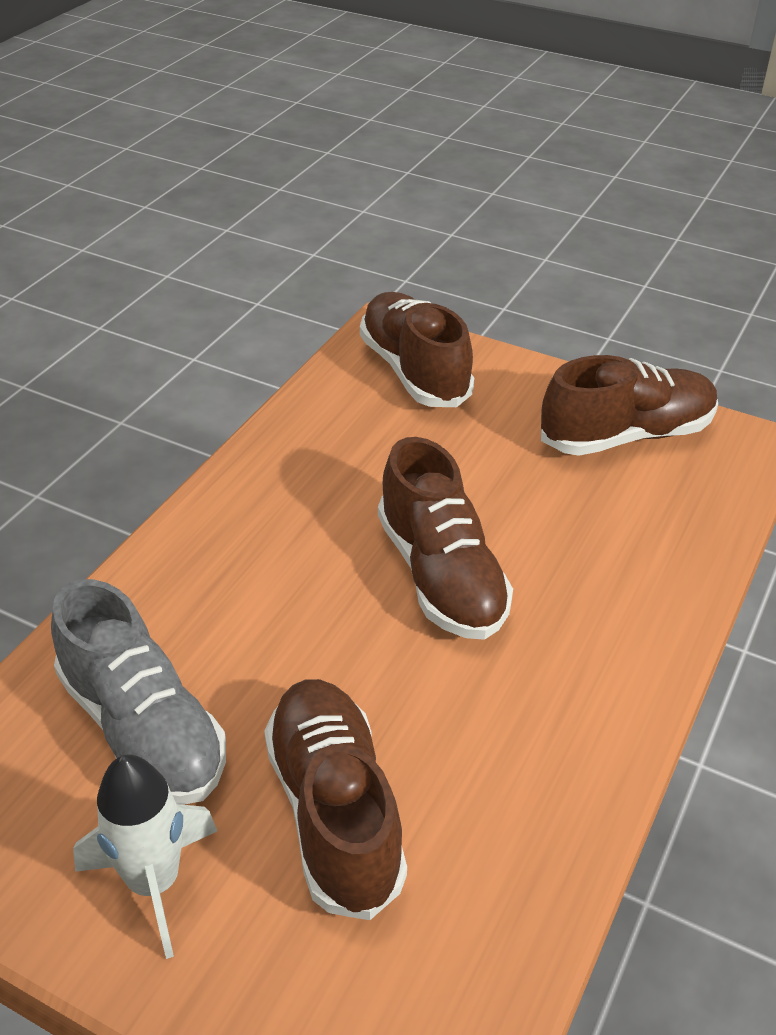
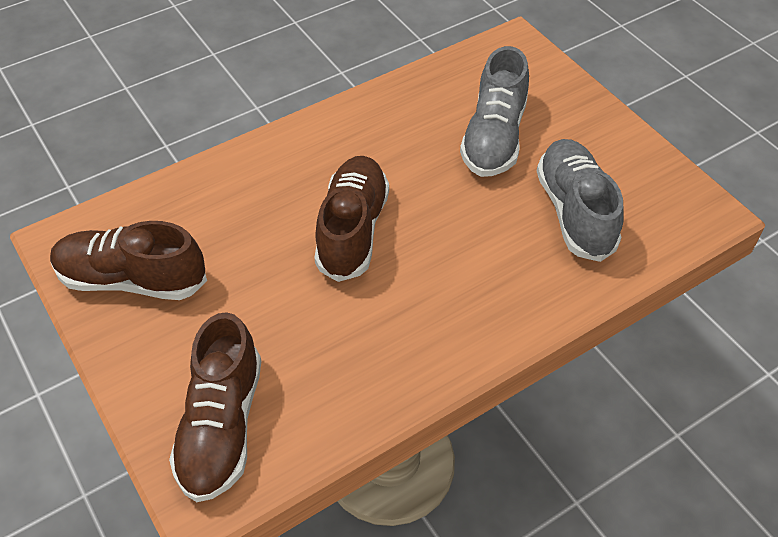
camera: 150 degrees left, 10 degrees up
white rocket [73,754,217,959] -> none
brown shoe [264,679,407,920] -> grey shoe [460,46,529,177]

